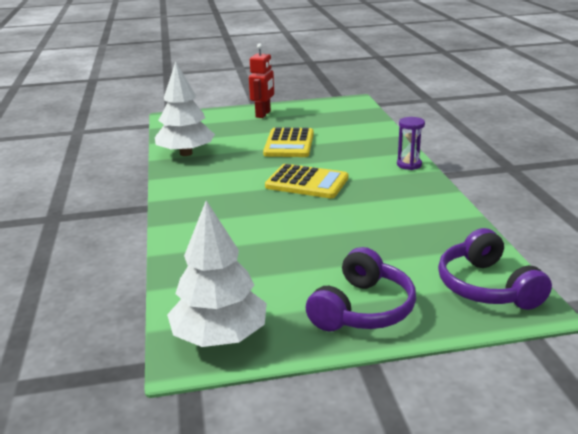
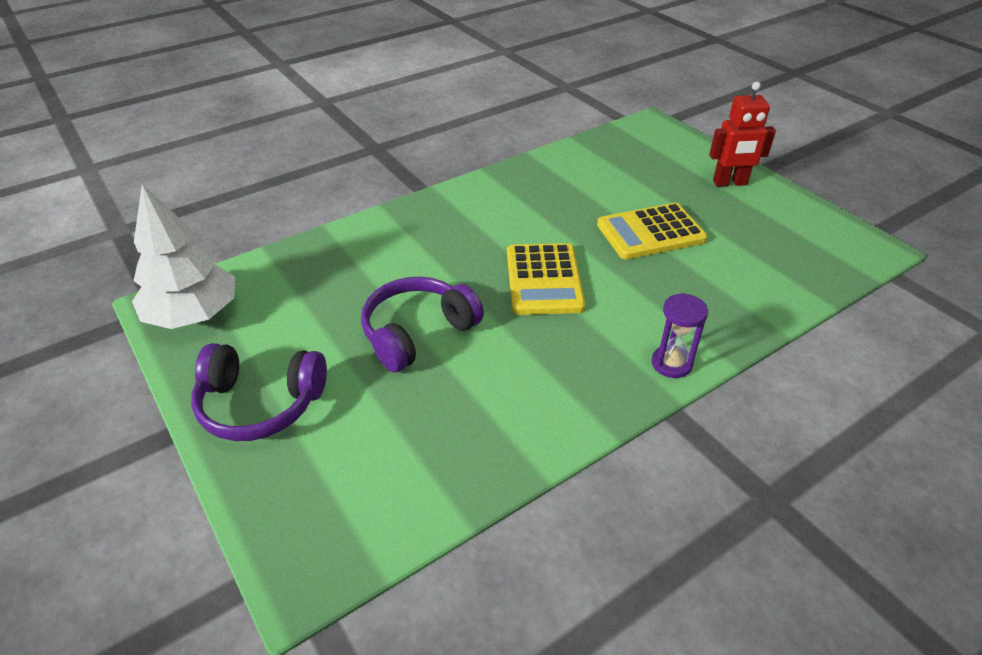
camera: 65 degrees right, 15 degrees up
white tree [155,61,215,156] -> none
purple headphones [438,228,552,310] -> purple headphones moved to [361,277,484,372]

